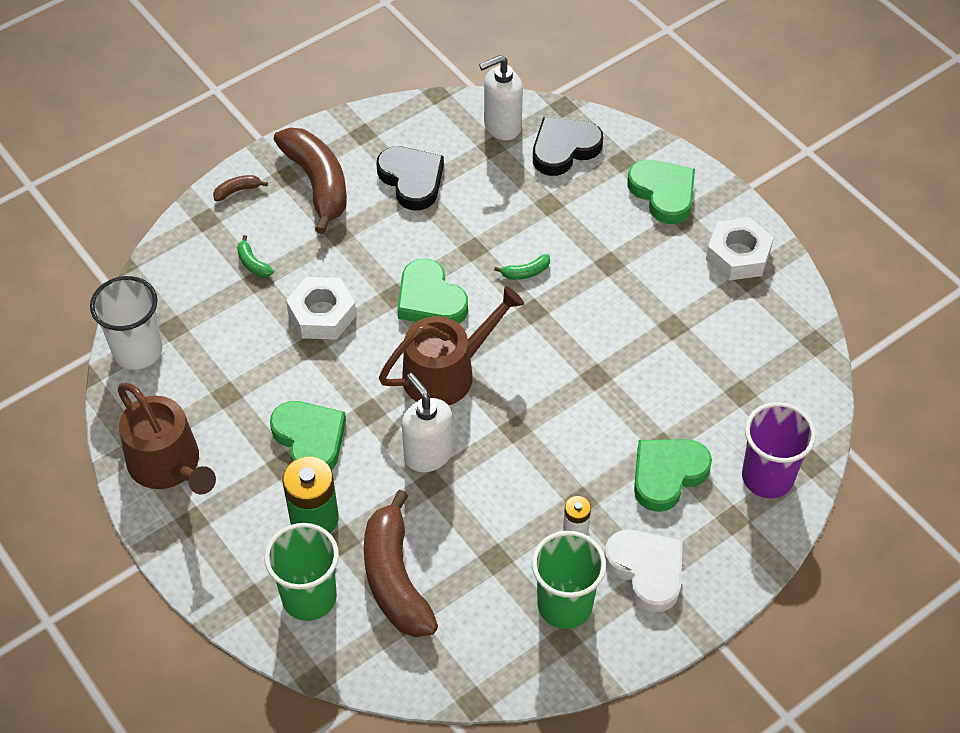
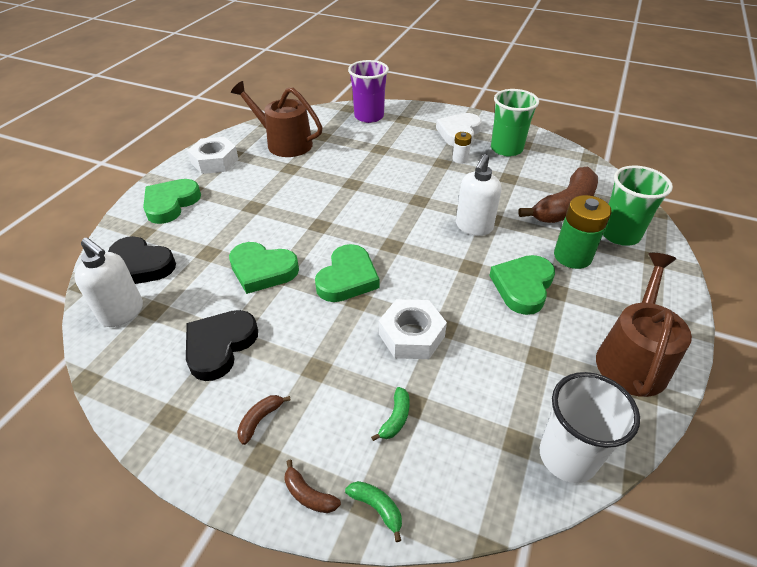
camera: 120 degrees left, 10 degrees down
brown banana [274,128,347,234] -> brown banana [237,395,291,445], size x0.40
brown watering can [379,286,524,405] -> brown watering can moved to [231,81,322,157]
green banana [494,254,550,280] -> green banana moved to [345,481,402,542]
green heart [634,439,712,512] -> green heart moved to [229,242,299,294]

